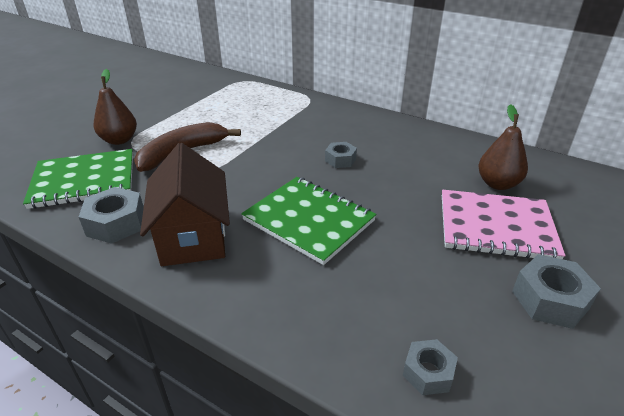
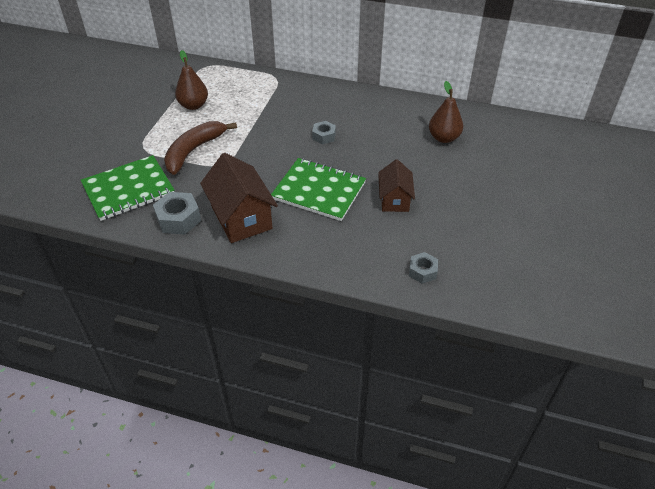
camera: 15 degrees left, 10 degrees up
brown pear [94,69,137,145] -> brown pear moved to [175,50,208,110]
pink notebook [442,190,566,259] -> none
grey nut [512,254,601,329] -> none
none -> brown house [378,159,415,212]

